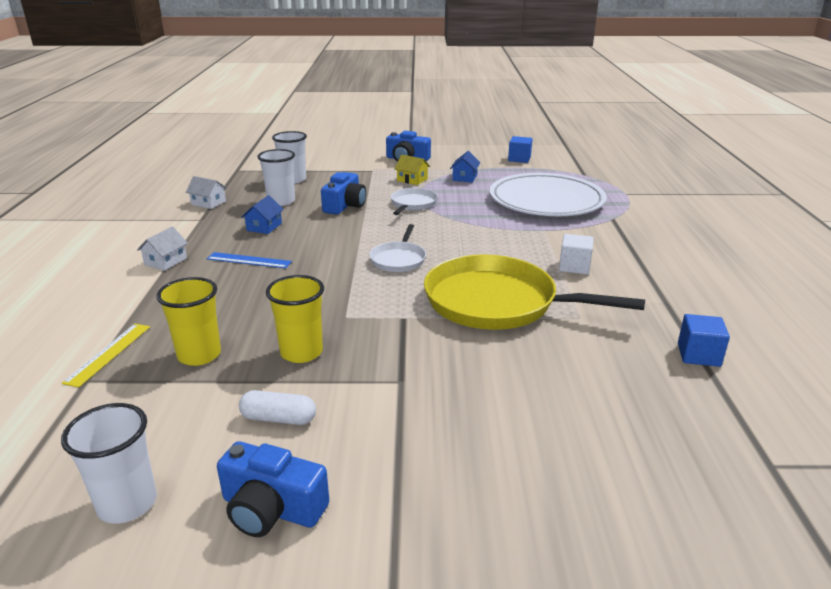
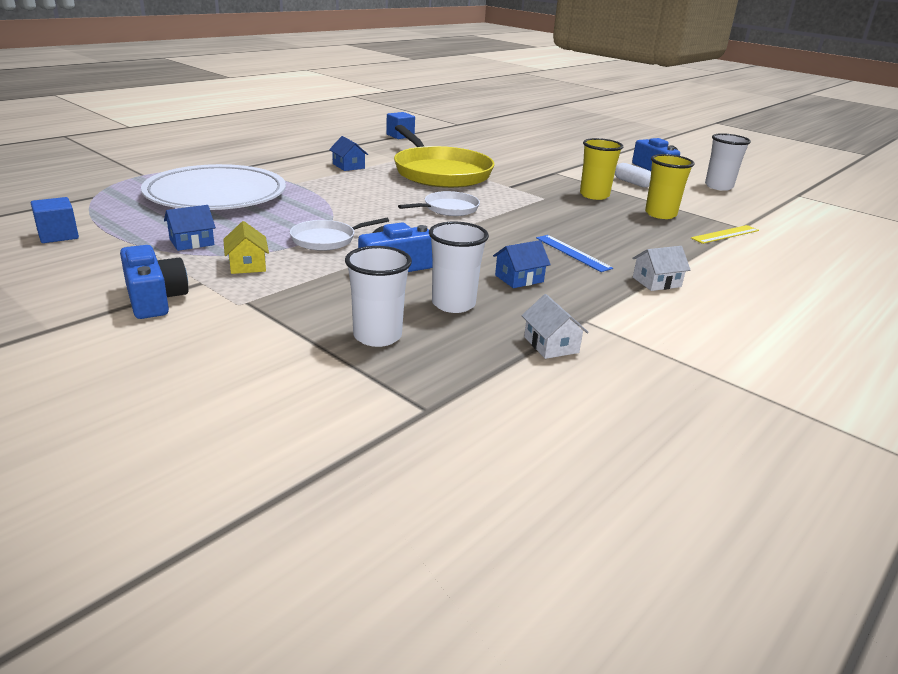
camera: 140 degrees left, 0 degrees up
white cube [559,234,594,275] -> blue house [329,136,368,171]

